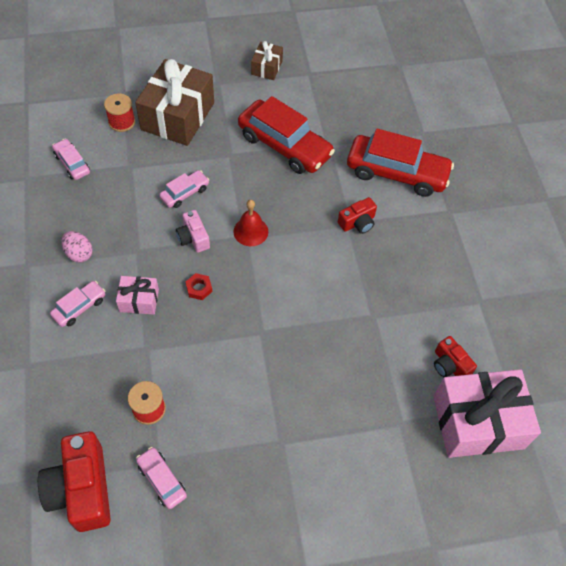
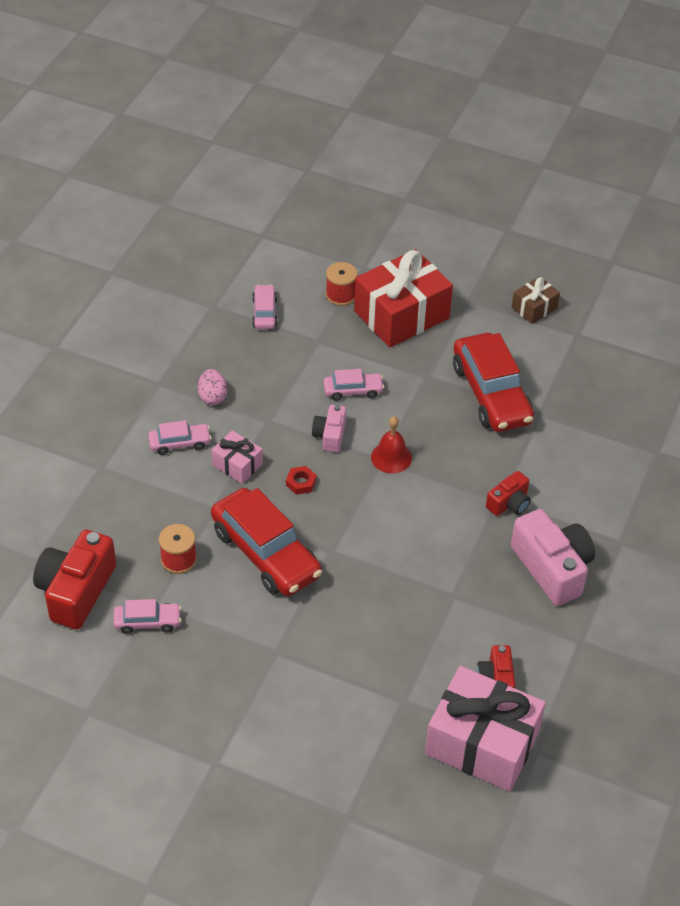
camera: 35 degrees right, 10 degrees down
brown gift [135,59,214,146] -> red gift [354,249,453,348]
pink car [136,447,187,509] -> pink car turned 90 degrees clockwise [113,599,181,634]
red camera [338,197,377,234] -> red camera turned 45 degrees counterclockwise [486,471,531,516]
red car [347,128,454,197] -> red car moved to [211,488,322,596]
none -> pink camera [511,509,595,606]

